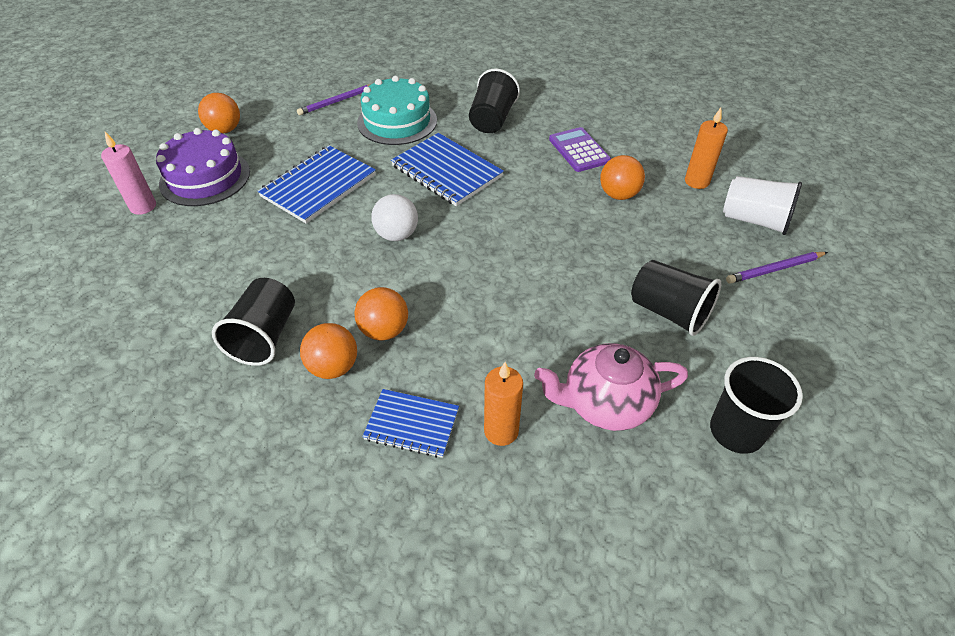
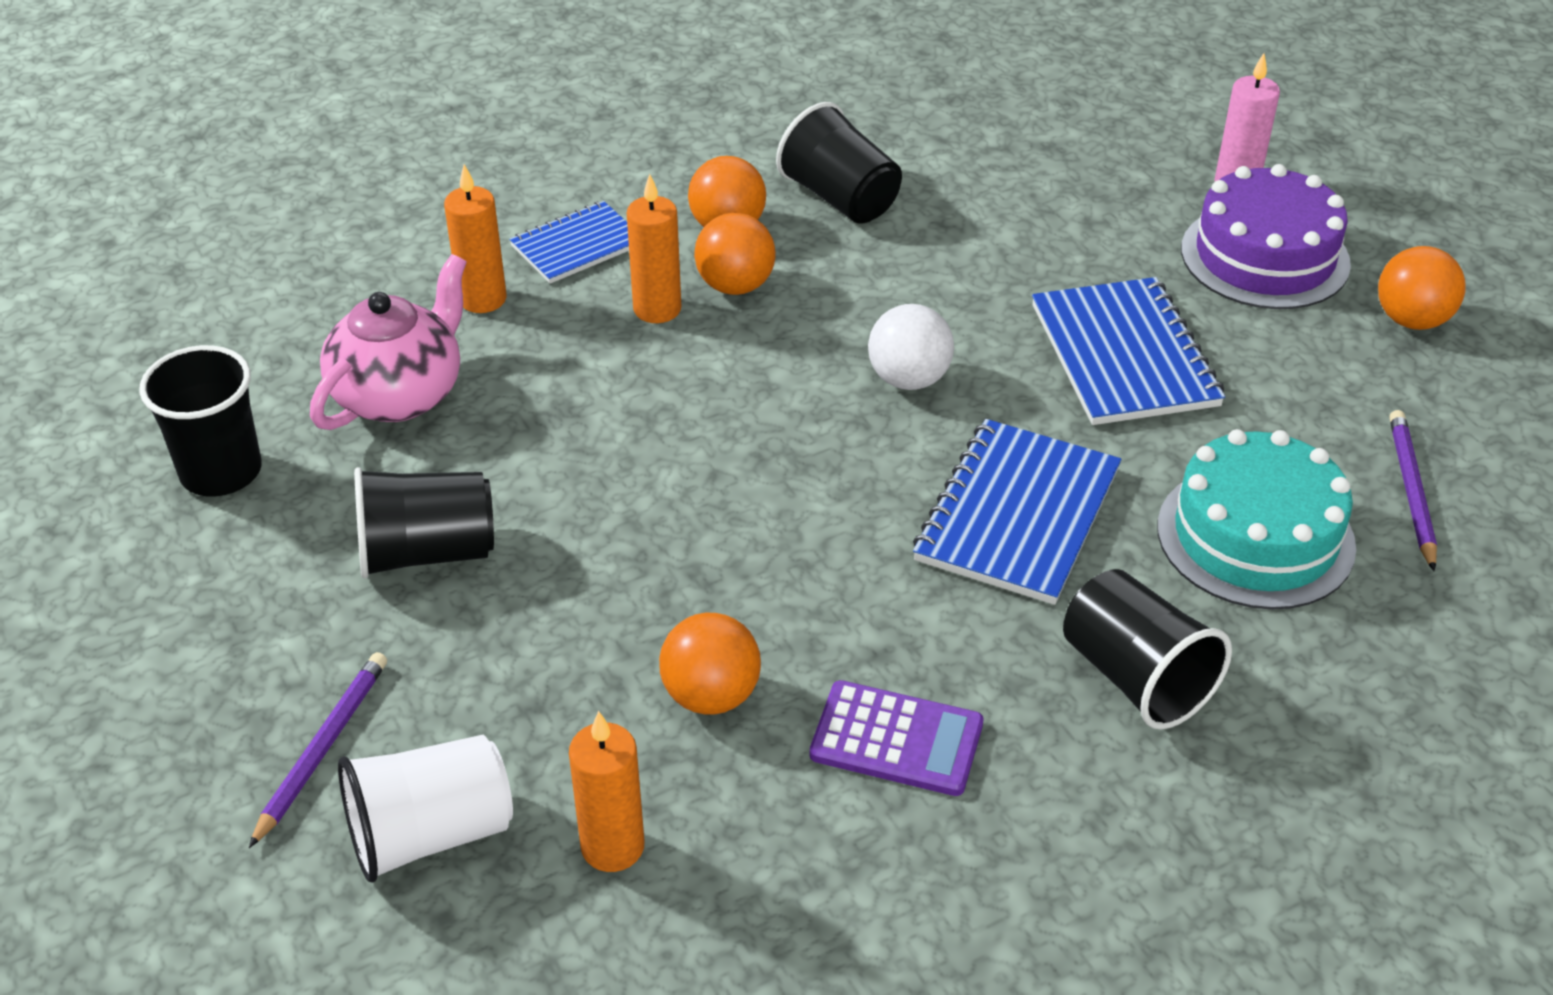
camera: 130 degrees right, 5 degrees down
blue notebook [391,133,504,206] -> blue notebook turned 60 degrees counterclockwise [913,419,1121,605]
none -> orange candle [627,174,681,323]

